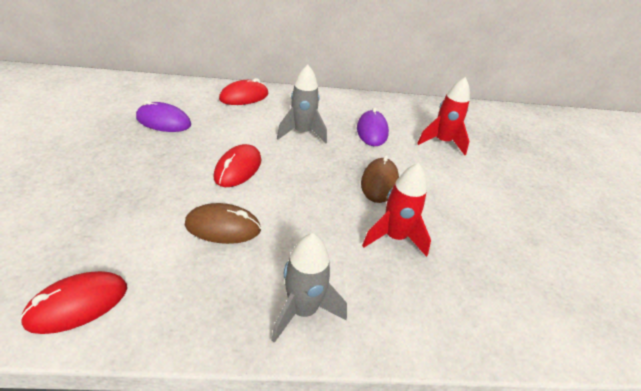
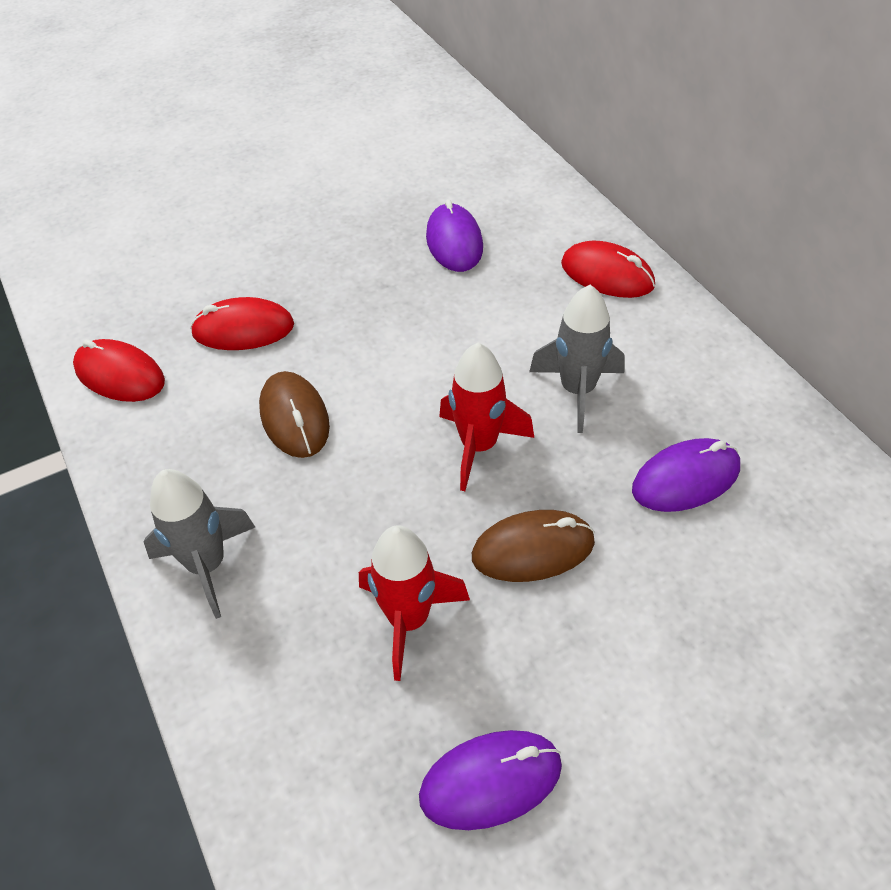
camera: 70 degrees right, 10 degrees up
red mouse [214,144,261,187] -> red mouse moved to [190,297,294,350]
red rocket [417,77,470,155] -> red rocket moved to [439,343,534,491]
none -> purple mouse [419,730,562,830]

